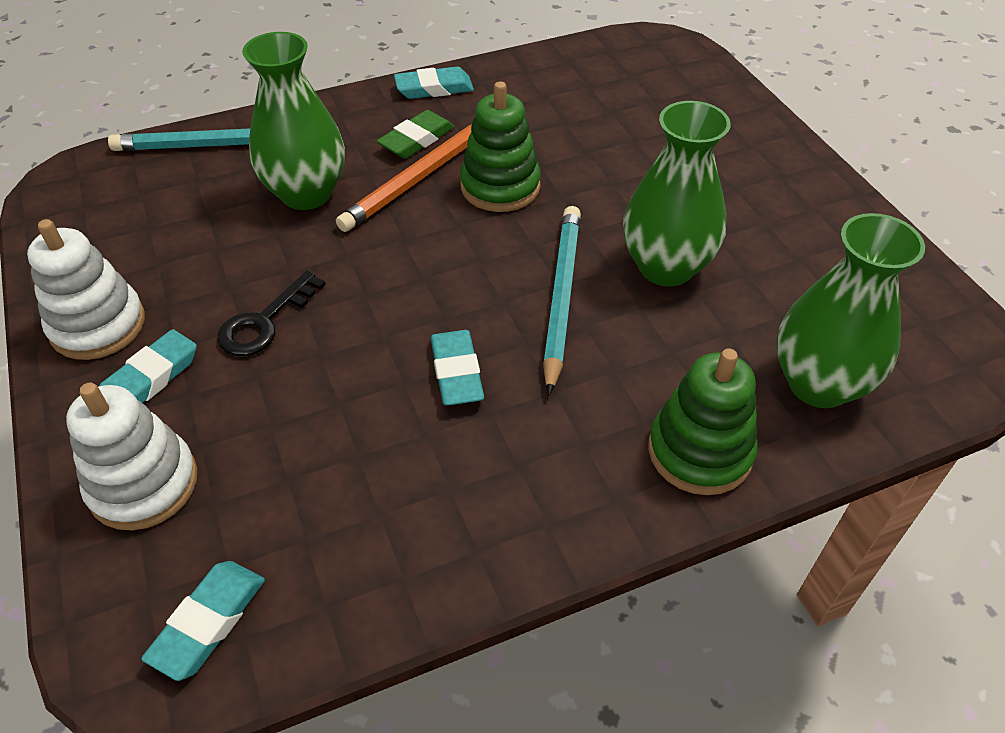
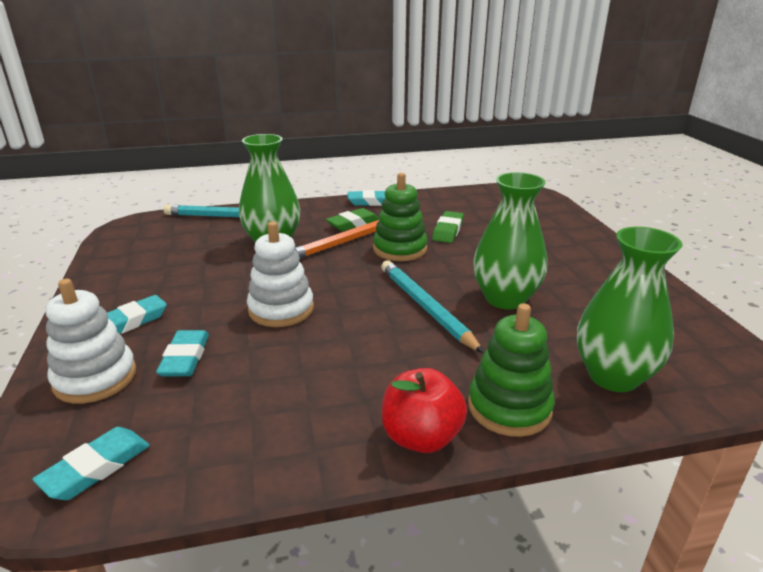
camera: 10 degrees right, 20 degrees down
white stacking toy [27,219,145,360] -> white stacking toy moved to [247,221,314,327]
black key [217,271,326,356] -> none
turquoise eraser [430,330,484,406] -> turquoise eraser moved to [156,330,209,377]
turquoise pencil [543,206,581,396] -> turquoise pencil turned 45 degrees counterclockwise [381,260,484,353]
none -> red apple [382,368,467,453]
none -> green eraser [432,211,464,243]

